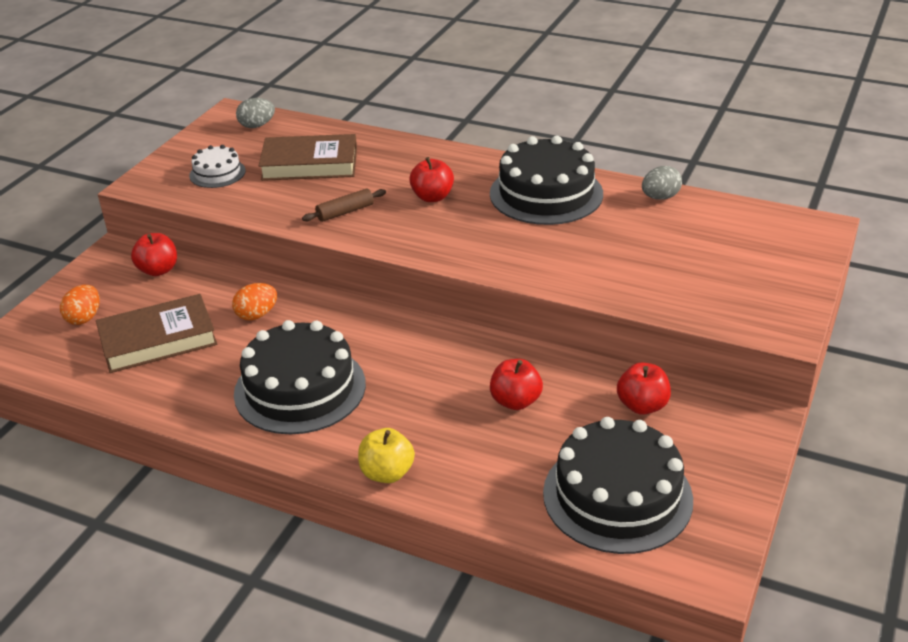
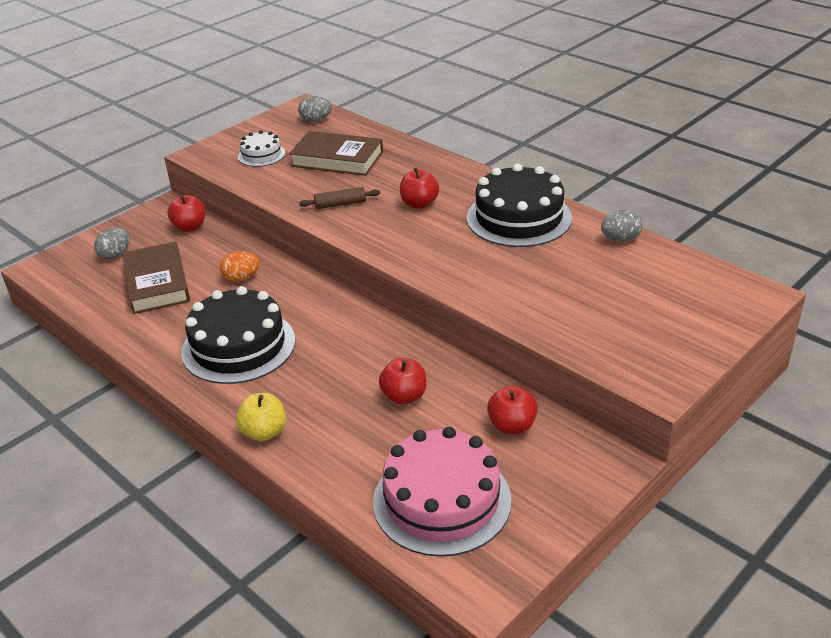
camera: 20 degrees right, 0 degrees up
orange egg [60,285,100,325] -> grey egg [94,228,130,259]
brown book [96,294,217,373] -> brown book turned 75 degrees clockwise [122,242,190,314]
black cake [543,417,693,554] -> pink cake [373,427,511,557]

